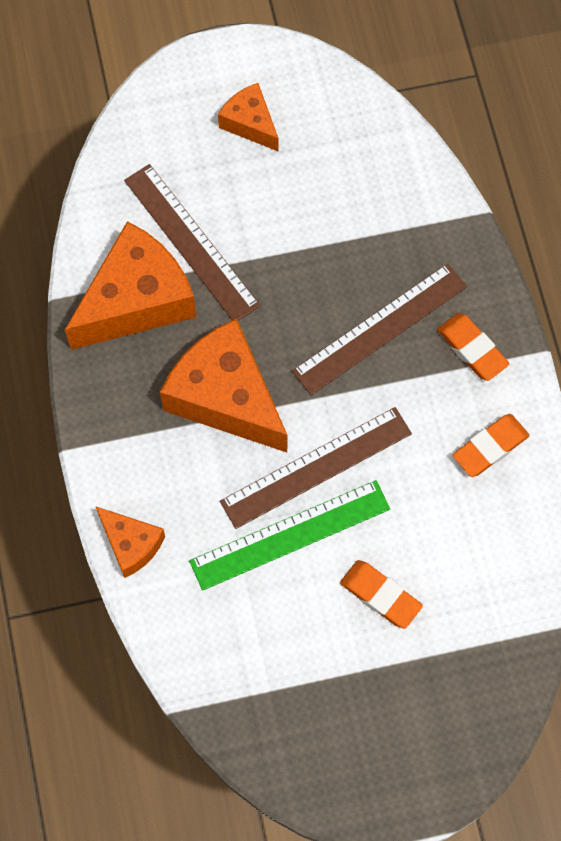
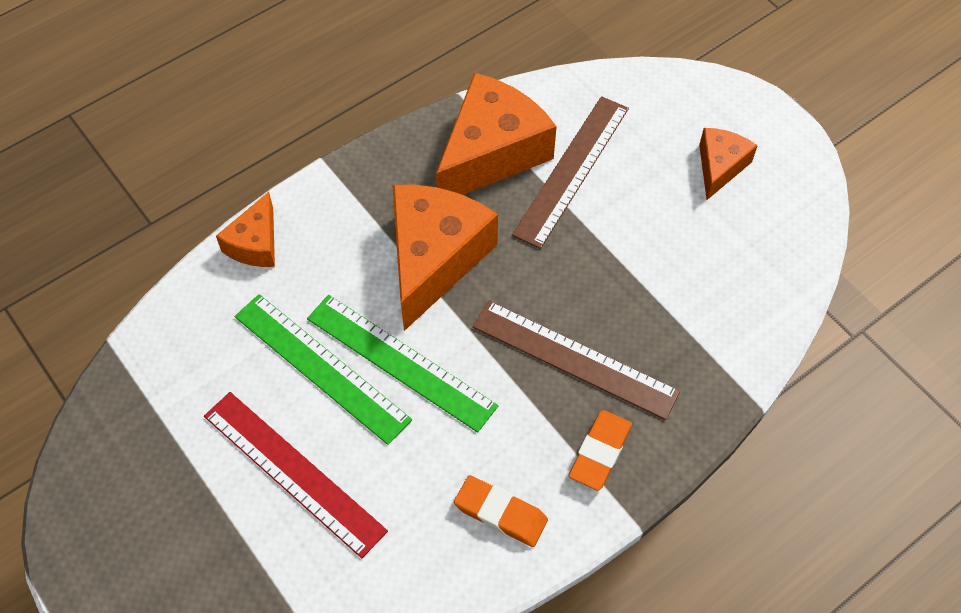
camera: 65 degrees right, 10 degrees down
orange cheese [65,221,196,350] -> orange cheese turned 75 degrees counterclockwise [436,73,557,195]
brown ruler [220,407,412,529] -> green ruler [307,295,498,433]
orange eraser [340,560,423,629] -> red ruler [204,392,388,558]

